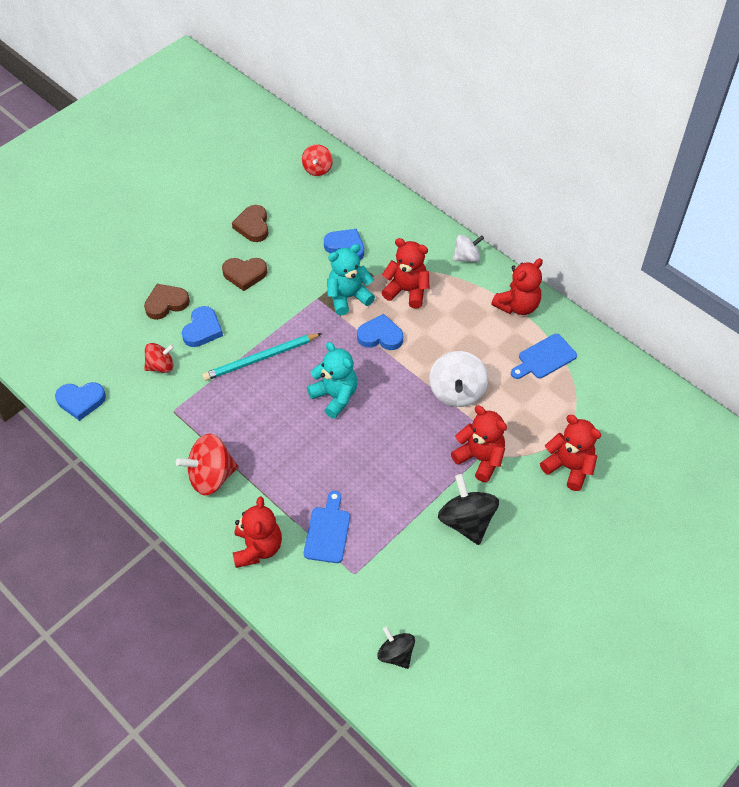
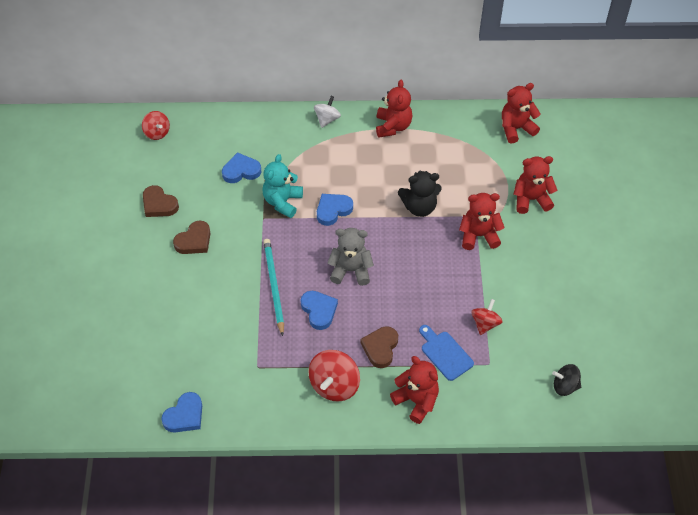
camera: 45 degrees left, 0 degrees up
brown heart [144,284,190,320] -> brown heart moved to [360,326,398,368]
red spinning top [144,343,174,373] -> red spinning top moved to [471,299,502,335]
blue heart [182,306,223,347] -> blue heart moved to [301,291,338,330]
turquoise pencil [202,333,322,381] -> turquoise pencil turned 150 degrees clockwise [263,239,284,336]
turquoise teddy bear [307,342,357,419] -> grey teddy bear [327,228,374,286]
red teddy bear [381,238,429,309] -> red teddy bear moved to [502,83,541,143]
white spinning top [429,351,488,407] -> black teddy bear [398,171,442,217]
black spinning top [438,474,499,545] -> none
blue cutting board [511,334,577,379] -> none

